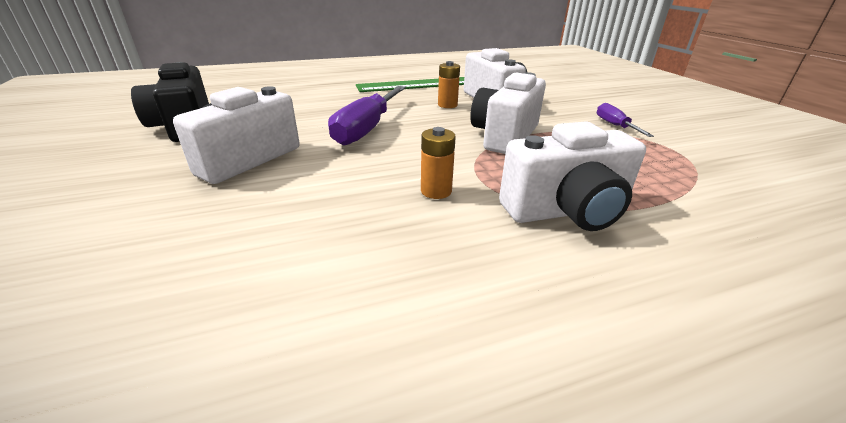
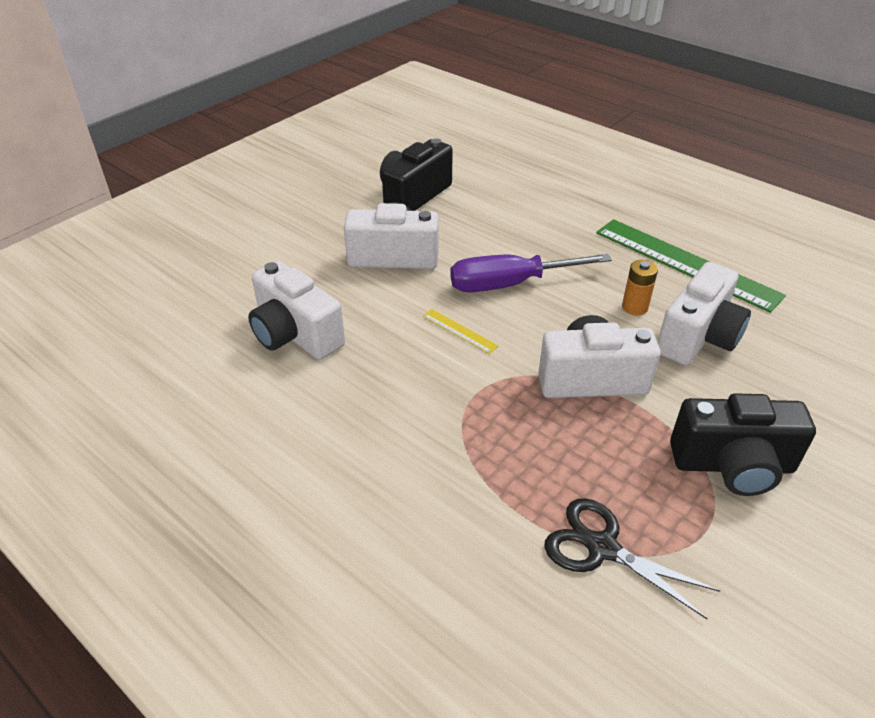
camera: 60 degrees right, 10 degrees up
orange battery [421,127,456,199] -> none
white camera [499,121,646,231] -> white camera moved to [248,261,345,360]
purple screwdriver [597,103,654,137] -> black camera [670,393,816,496]
none -> yellow ruler [423,309,498,354]
none -> black scissors [545,498,720,620]

